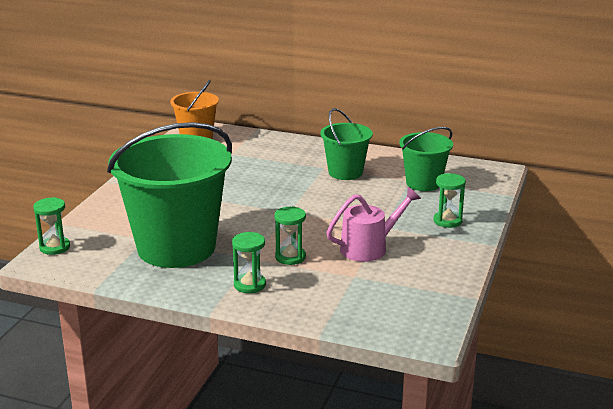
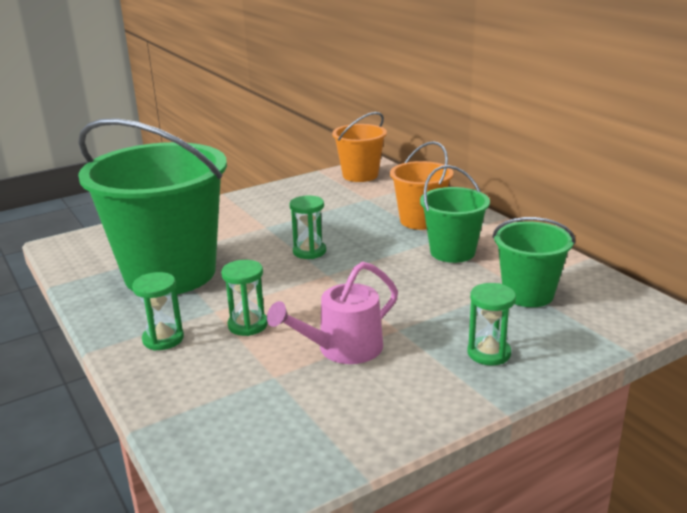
camera: 40 degrees right, 0 degrees up
green hourglass [33,197,70,255] -> green hourglass moved to [289,196,326,259]
pink watering can [326,187,421,262] -> pink watering can turned 135 degrees clockwise [267,261,398,364]
none -> orange bucket [390,141,454,230]

